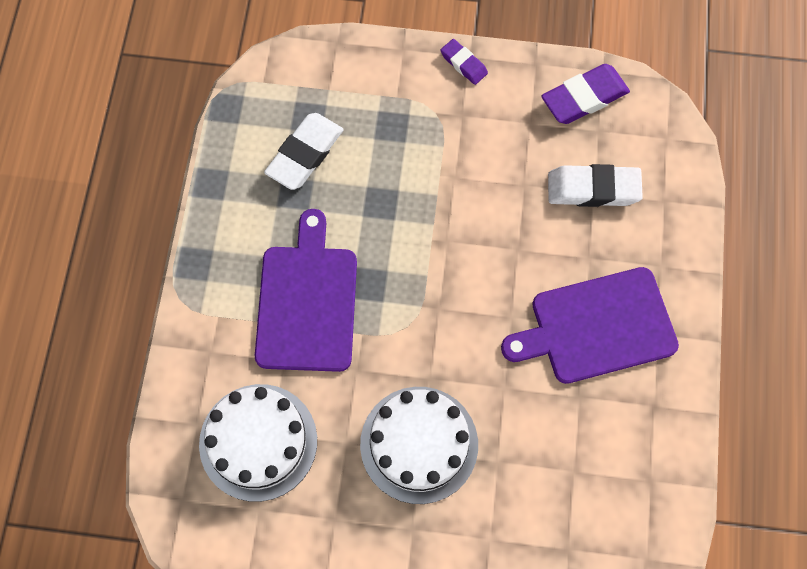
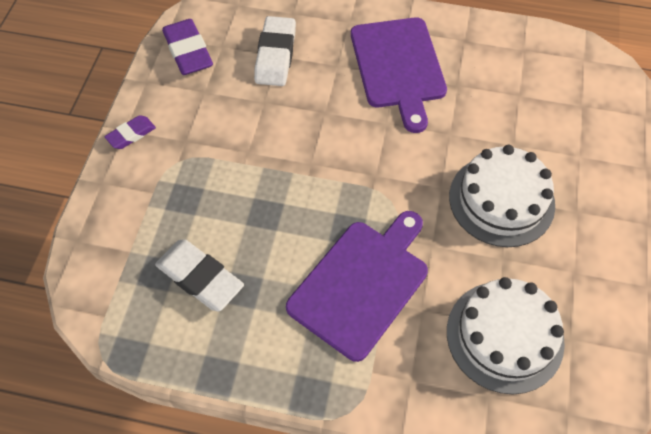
camera: 85 degrees left, 10 degrees down
purple cutting board [255,209,357,372] -> purple cutting board turned 120 degrees clockwise [286,211,428,362]

